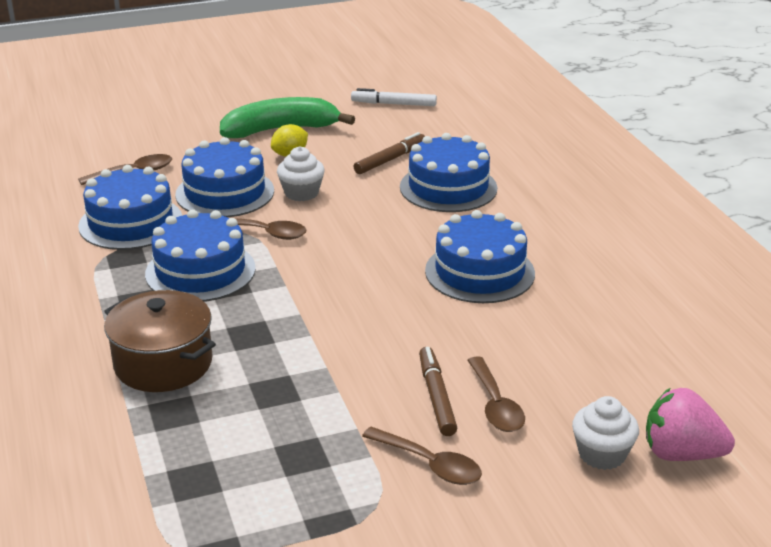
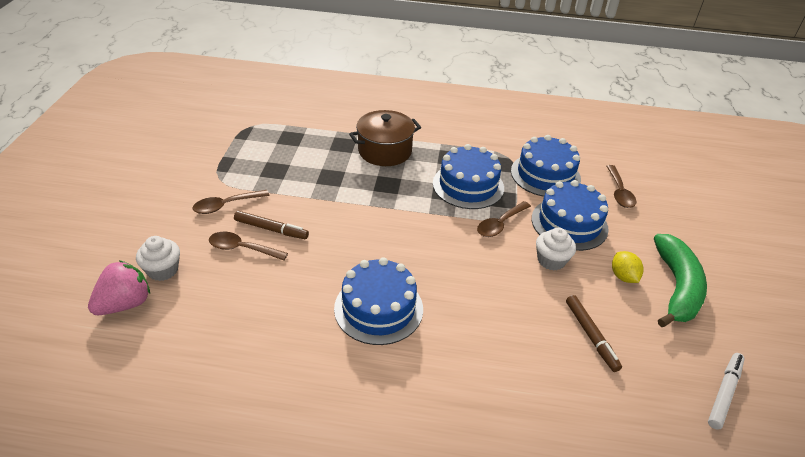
camera: 115 degrees right, 10 degrees up
blue cake [400,133,497,212] -> none

